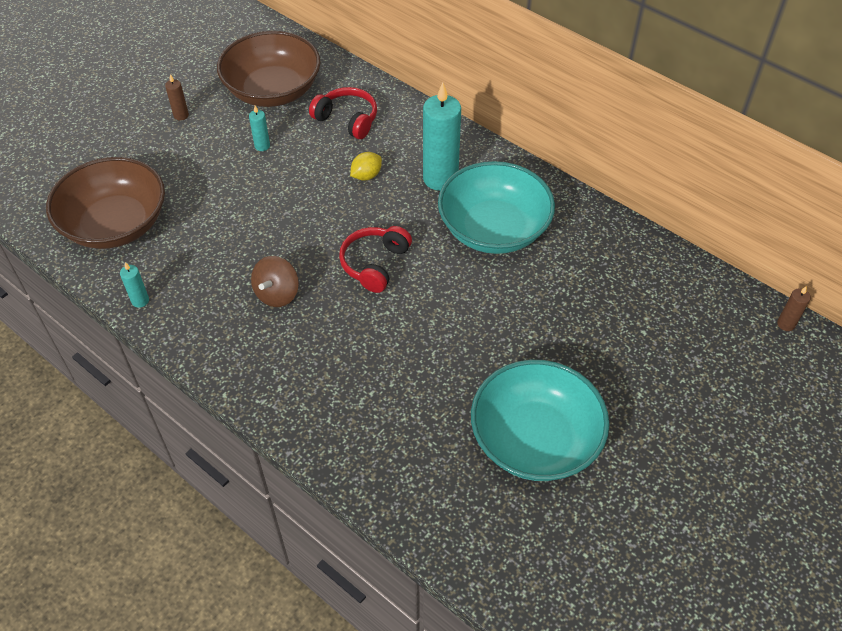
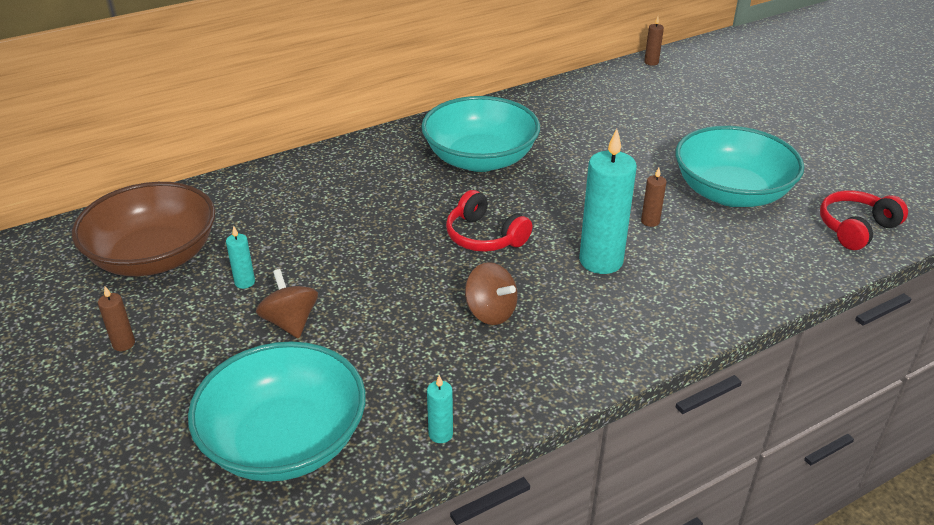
camera: 70 degrees left, 15 degrees down
brown bowl [46,157,165,249] -> turquoise bowl [188,341,366,482]
red headphones [309,87,377,139] -> red headphones moved to [820,190,908,250]
yellow lemon [350,152,382,181] -> none
turquoise candle [423,82,461,191] -> turquoise candle moved to [579,129,637,274]
none -> brown spinning top [256,269,318,339]
none -> brown candle [641,168,667,227]

